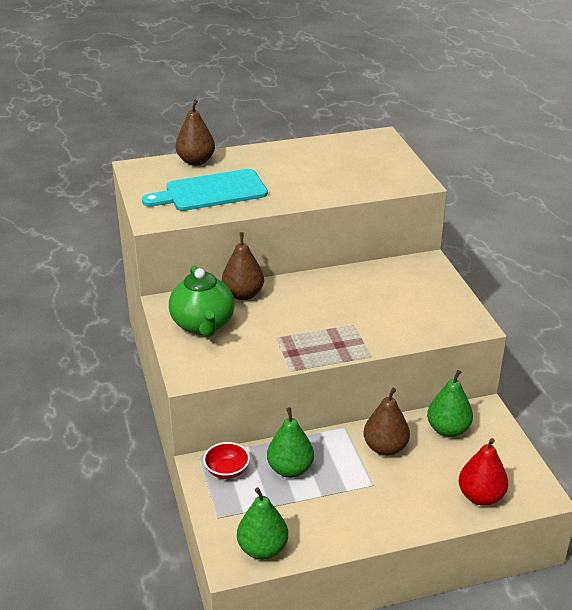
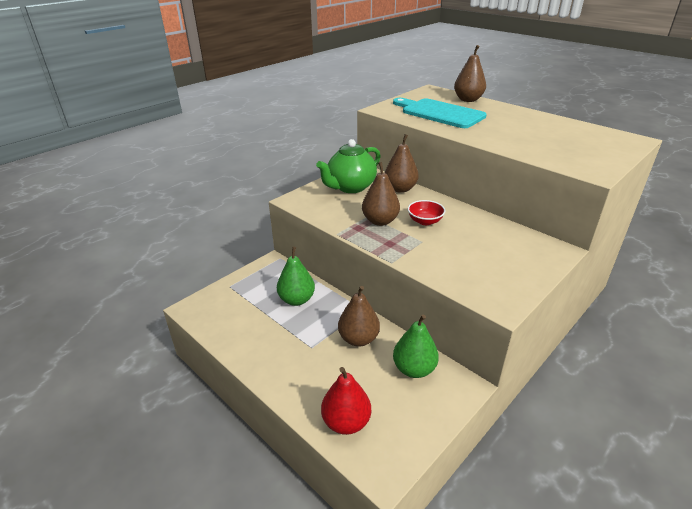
camera: 60 degrees right, 0 degrees up
red bowl [203,442,250,479] -> red bowl moved to [408,200,445,225]
green pear [237,487,288,560] -> none
none -> brown pear [362,162,400,226]

